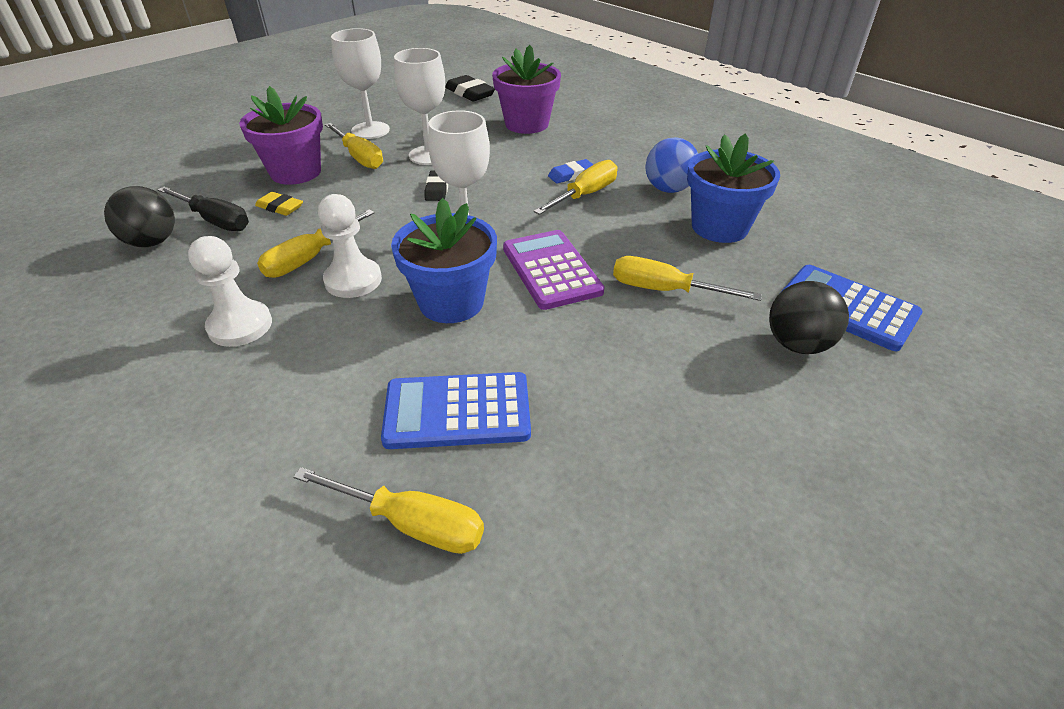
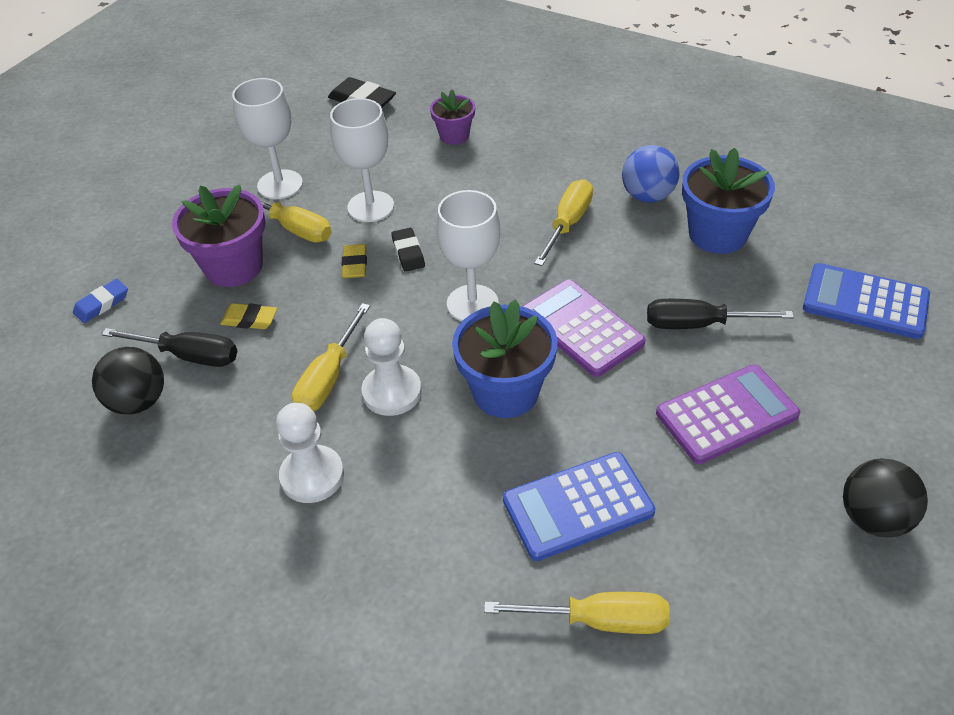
camera: 15 degrees left, 5 degrees up
purple flower pot [492,45,561,134] -> purple flower pot [430,90,475,145], size x0.58
blue eraser [548,159,594,184] -> blue eraser moved to [73,279,128,323]
yellow screwdriver [613,256,762,301] -> black screwdriver [647,299,794,329]
black ball [769,281,849,354] -> black ball moved to [843,459,928,537]
none -> yellow eraser [342,244,367,278]
none -> purple calculator [656,364,800,464]

